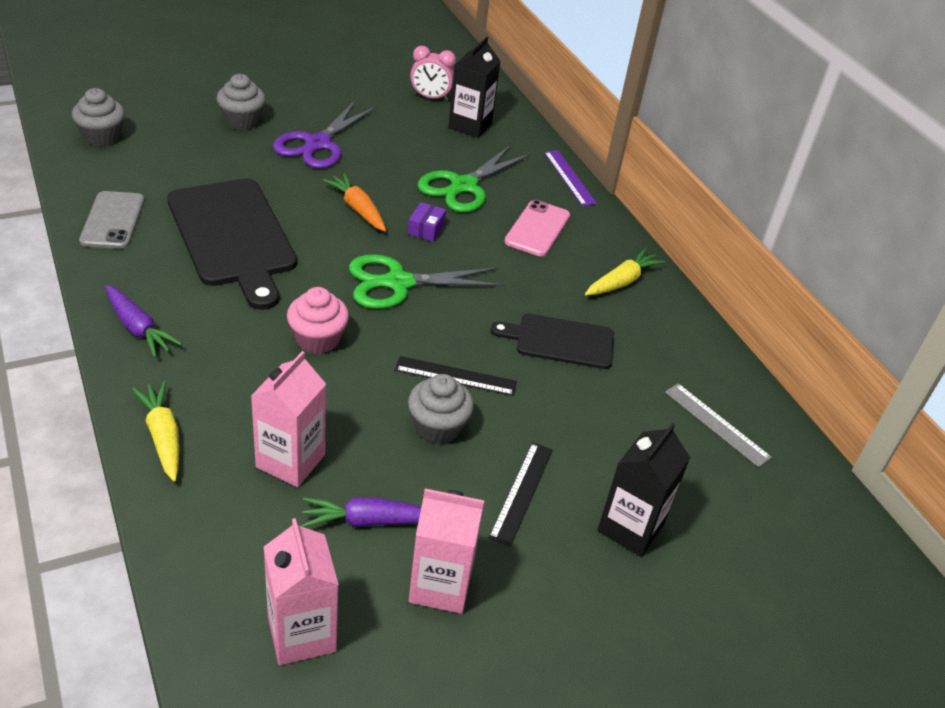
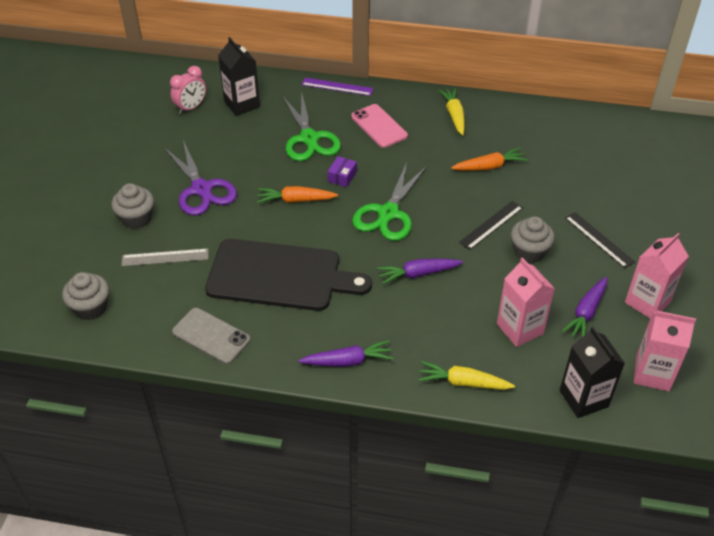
camera: 50 degrees left, 5 degrees up
pink cupcake [287,287,349,354] -> purple carrot [377,258,463,285]
purple box [408,202,446,242] -> purple box turned 60 degrees clockwise [328,156,357,187]
black cutting board [491,314,614,369] -> orange carrot [451,148,528,171]
black carton [597,423,690,557] -> black carton moved to [560,327,625,418]
grey ruler [665,383,772,467] -> grey ruler moved to [121,248,208,266]

